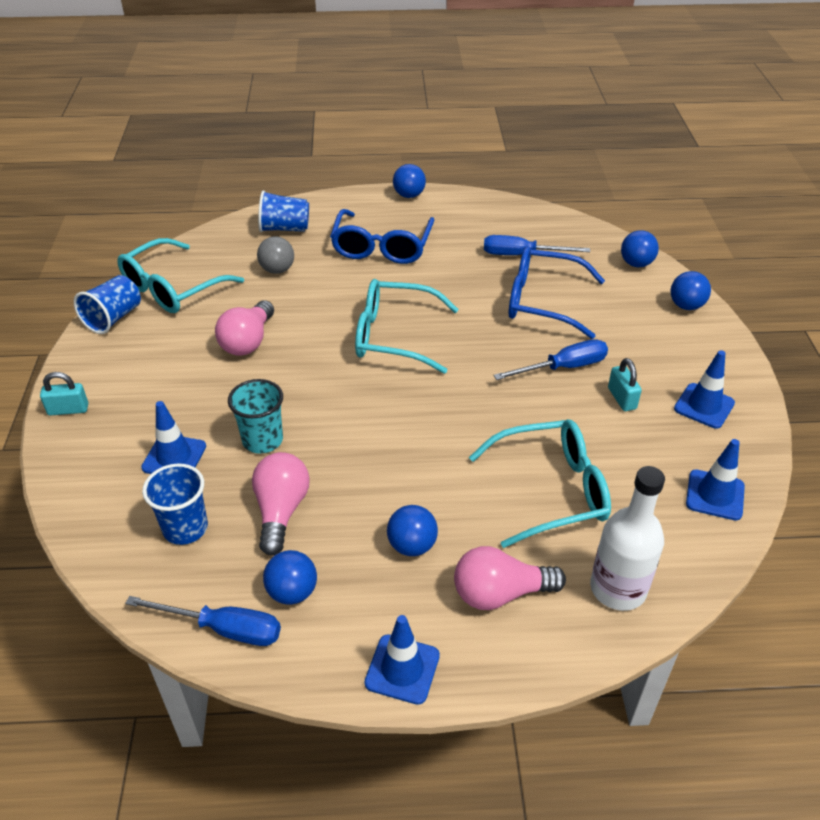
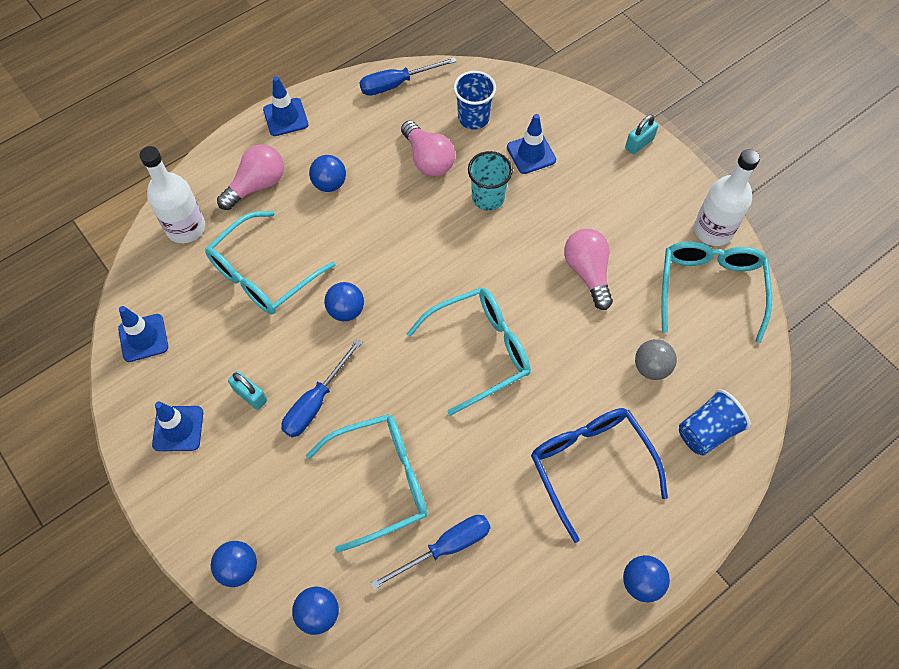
camera: 145 degrees right, 20 degrees up
blue cup [74,275,141,334] -> white bottle [694,149,760,246]
blue ball [263,550,317,605] -> blue ball moved to [324,282,364,321]
blue glasses [508,246,605,339] -> turquoise glasses [306,414,428,553]

